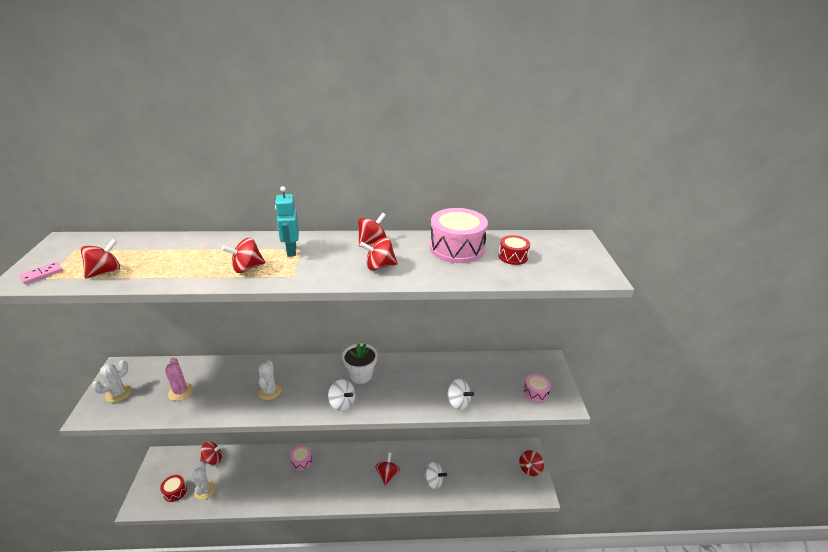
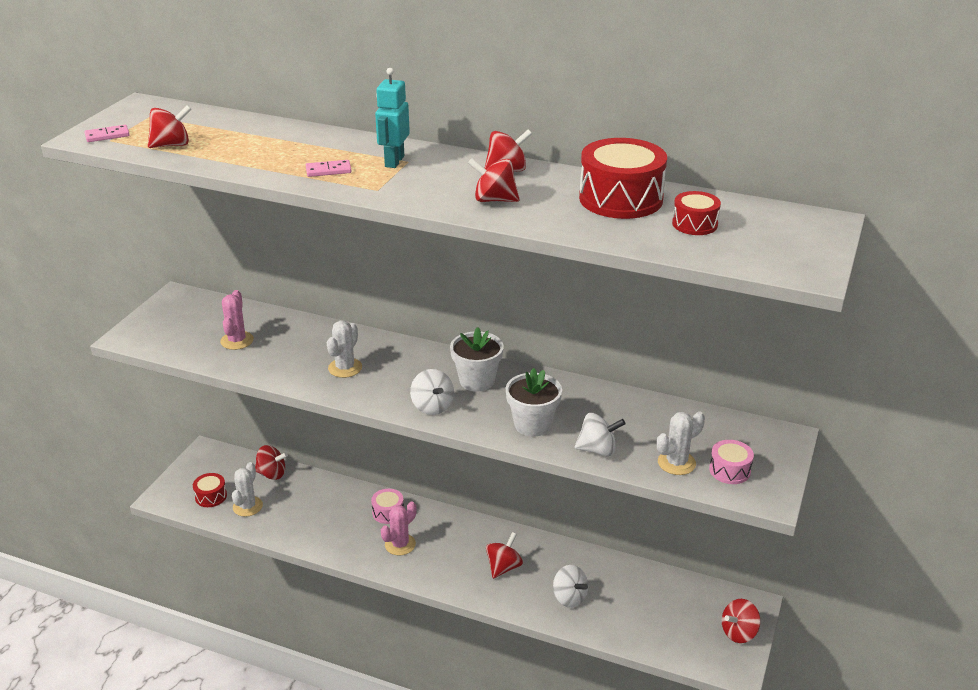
camera: 25 degrees right, 0 degrees up
white cactus [92,360,132,403] -> white cactus moved to [657,411,705,475]
red spinning top [222,238,265,273] -> pink domino [306,160,351,177]
pink drum [430,208,488,263] -> red drum [579,138,667,219]
white spinning top [446,379,474,410] -> white spinning top turned 60 degrees counterclockwise [575,413,625,456]
none -> pink cactus [381,501,417,556]
none -> white flower pot [506,368,562,437]

